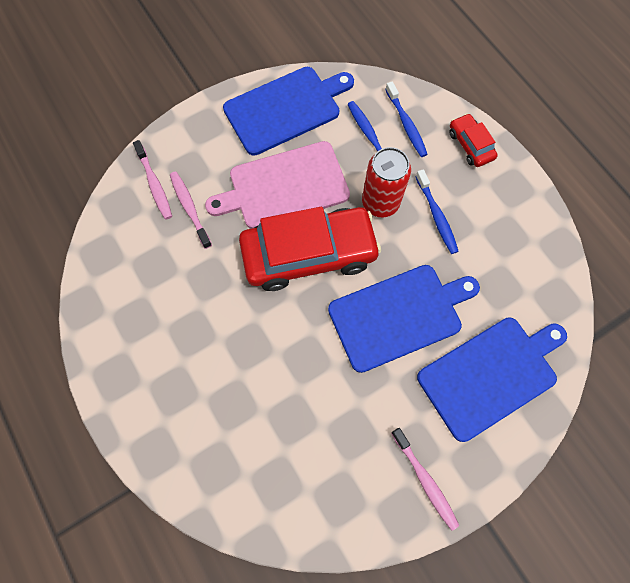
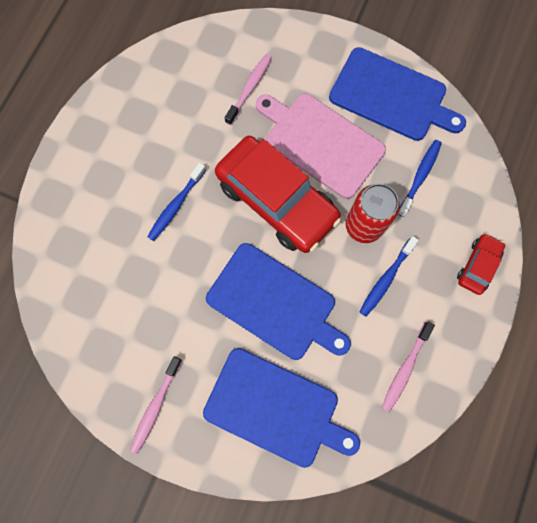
camera: 55 degrees right, 5 degrees up
pink toothbrush [133,140,172,220] -> pink toothbrush moved to [382,321,435,412]
blue toothbrush [385,81,428,157] -> blue toothbrush moved to [147,163,206,241]

